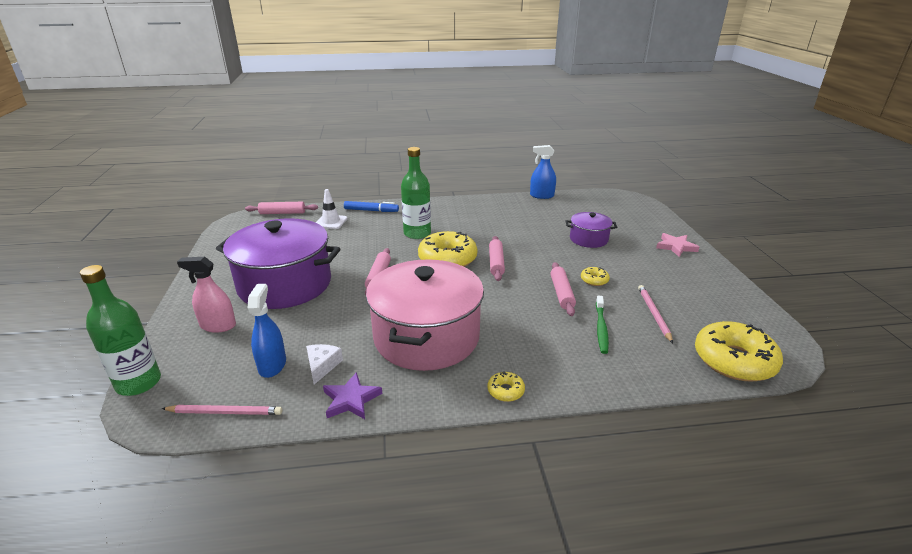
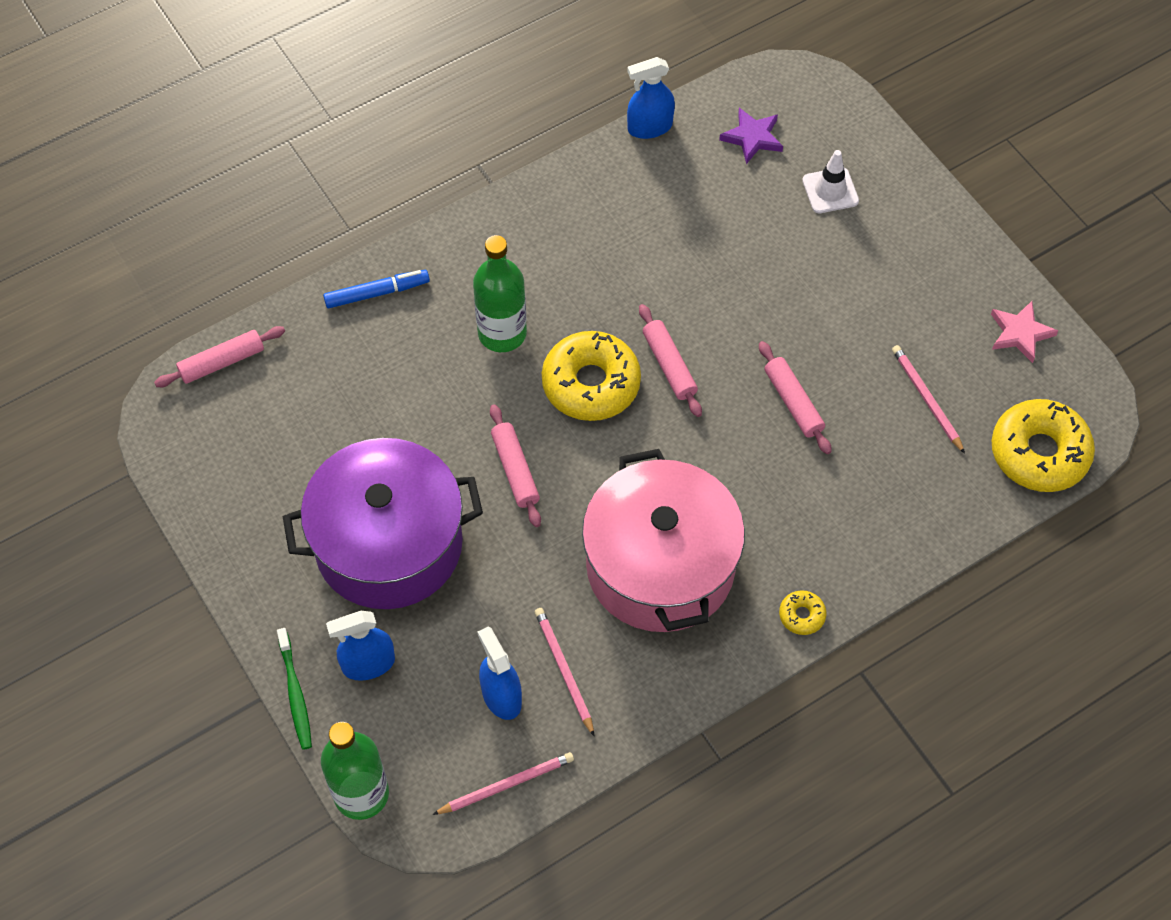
camera: 25 degrees left, 30 degrees up
pink spray bottle [177,257,236,333] -> blue spray bottle [326,611,395,681]
white cheese [306,344,343,385] -> pink pencil [535,608,594,736]
white traffic cone [316,189,348,229] -> white traffic cone moved to [802,150,859,213]
purple star [323,372,383,419] -> purple star moved to [719,108,783,164]
purple pot [566,212,617,248] -> none
yellow donut [581,267,610,286] -> none
green toothbrush [596,295,609,354] -> green toothbrush moved to [277,628,312,750]
pink star [656,233,699,257] -> pink star moved to [991,301,1058,363]

